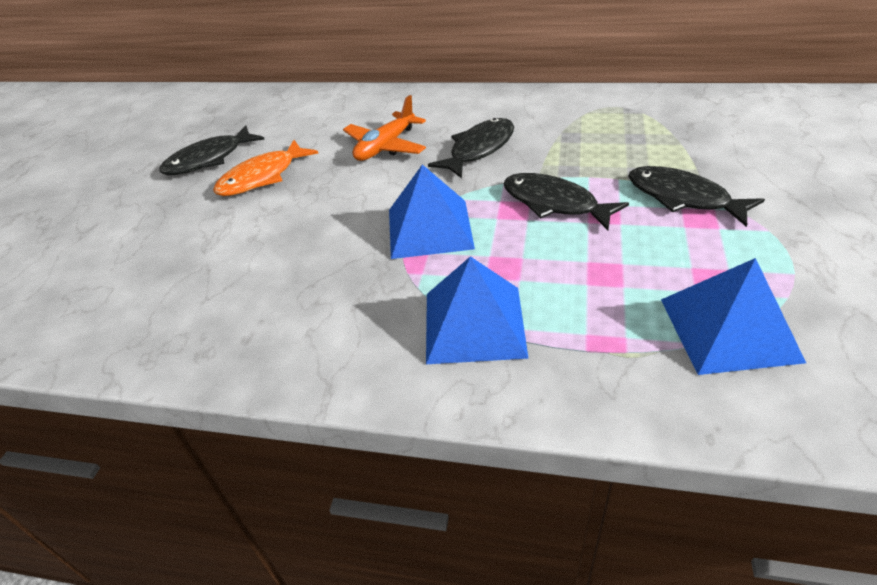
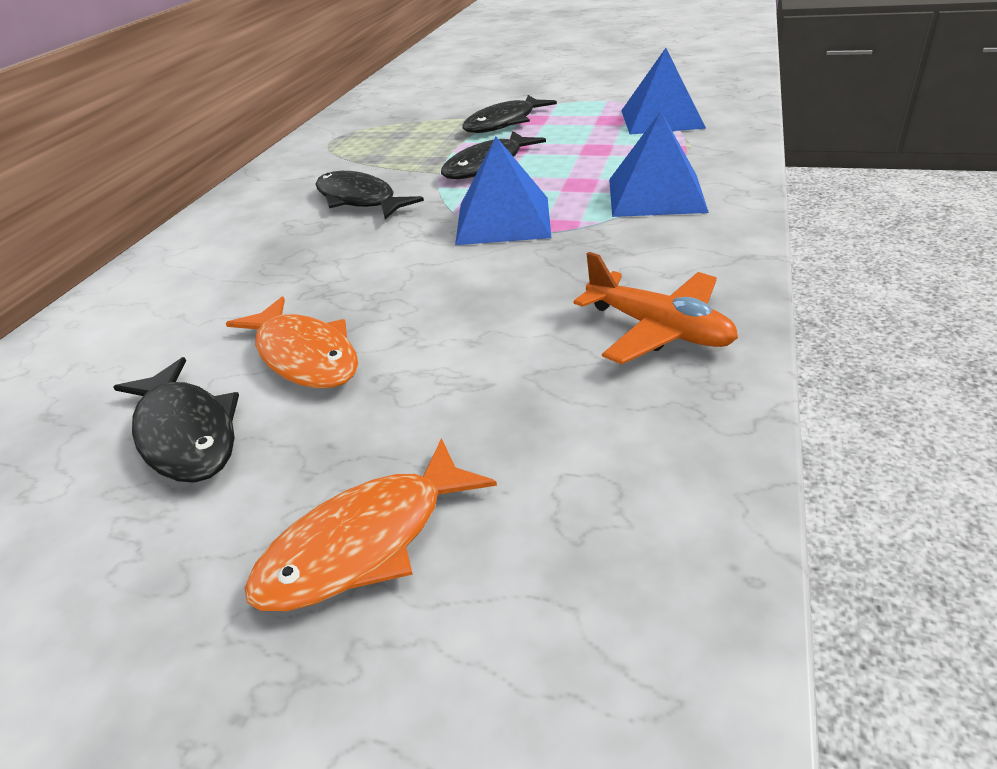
camera: 85 degrees left, 5 degrees down
orange plane [343,95,426,161] -> orange plane moved to [573,252,738,364]
none -> orange fish [244,438,497,611]

